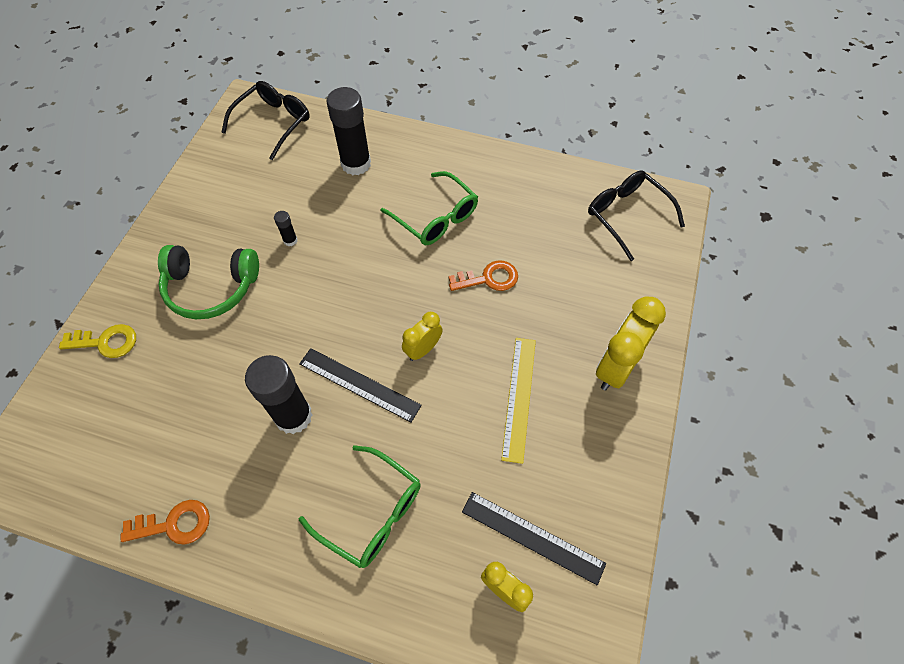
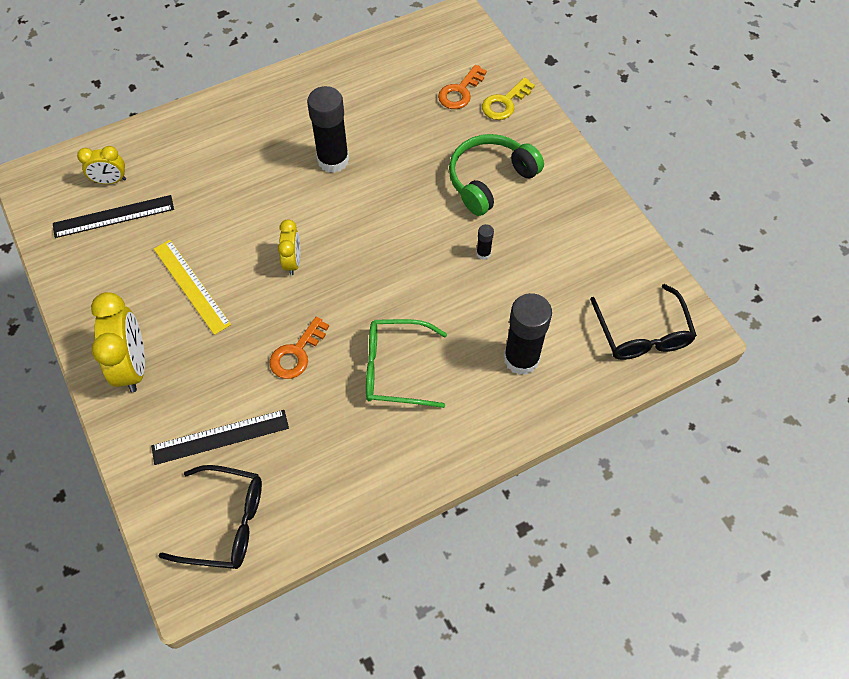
camera: 135 degrees right, 0 degrees up
orange key [121,500,210,545] -> orange key moved to [438,65,487,109]
green glasses [298,445,420,568] -> none
black ruler [299,348,422,422] -> black ruler moved to [151,410,289,465]

